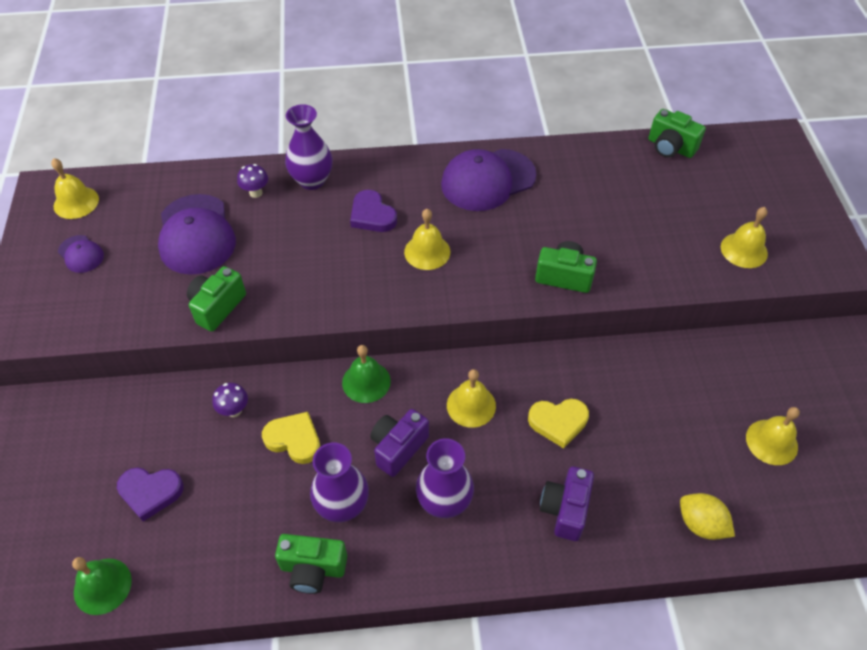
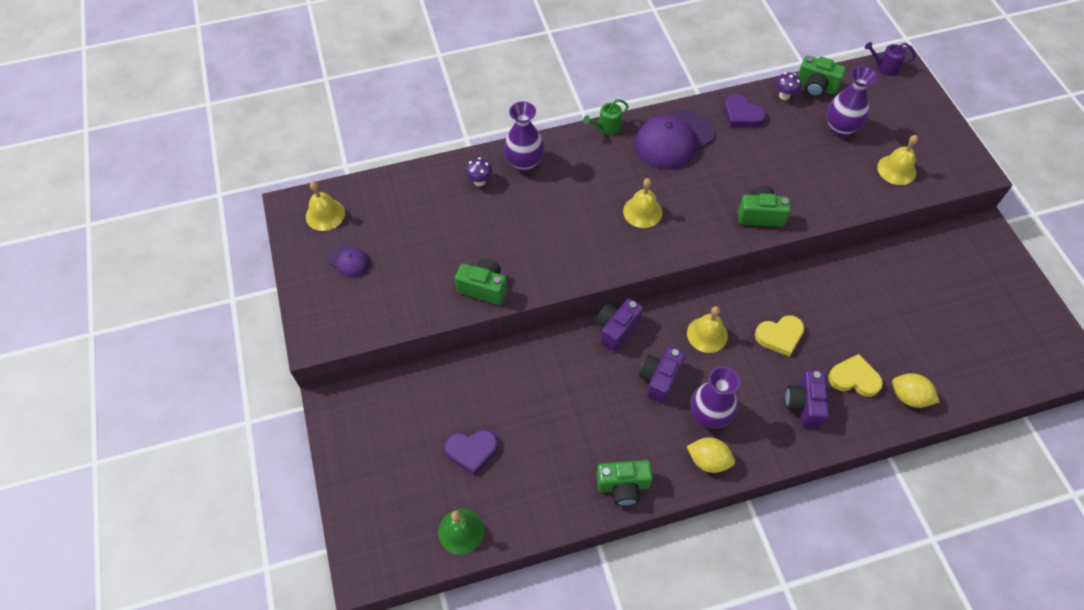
camera: 10 degrees left, 5 degrees up
purple cap [158,194,236,275] -> none
green camera [187,266,246,332] -> green camera turned 90 degrees clockwise [455,259,507,305]
purple mushroom [212,383,248,417] -> purple mushroom moved to [775,72,801,100]
yellow heart [262,412,320,464] -> yellow heart moved to [828,354,883,397]
purple vase [310,443,369,522] -> purple vase moved to [827,66,877,137]
green bell [342,345,391,403] -> purple camera [596,298,643,352]
purple heart [350,190,397,232] -> purple heart moved to [724,94,766,127]
yellow bell [746,407,800,465] -> none
none -> green watering can [583,99,629,135]
none -> yellow lemon [687,437,735,473]
none -> purple watering can [865,42,915,76]

